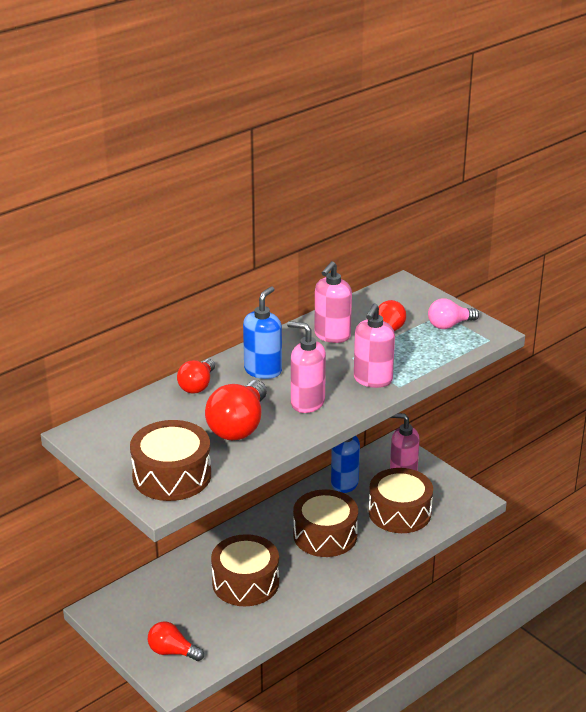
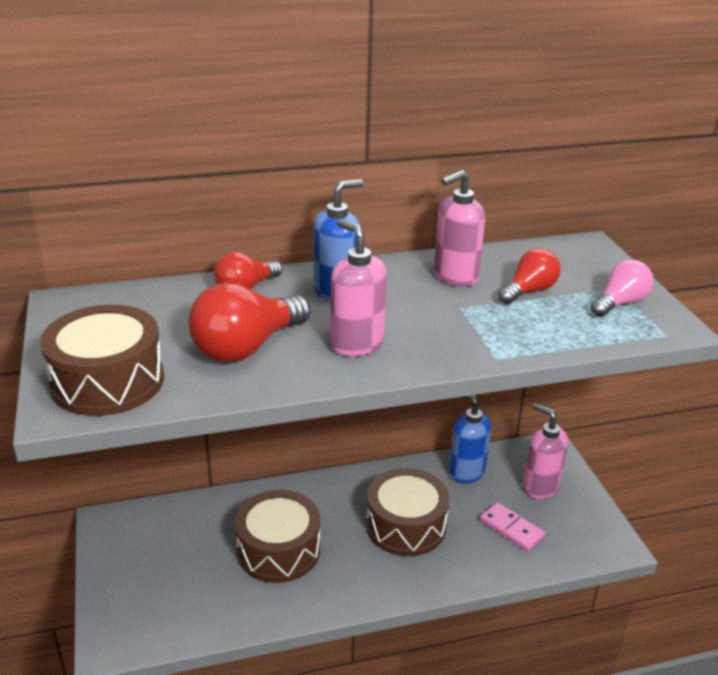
camera: 25 degrees right, 0 degrees up
red light bulb [148,621,204,661] -> none
pink soap dispenser [354,303,395,388] -> none
brown drum [369,468,433,533] -> pink domino [480,502,545,552]
pink light bulb [428,298,479,329] -> pink light bulb turned 135 degrees clockwise [591,260,653,317]

